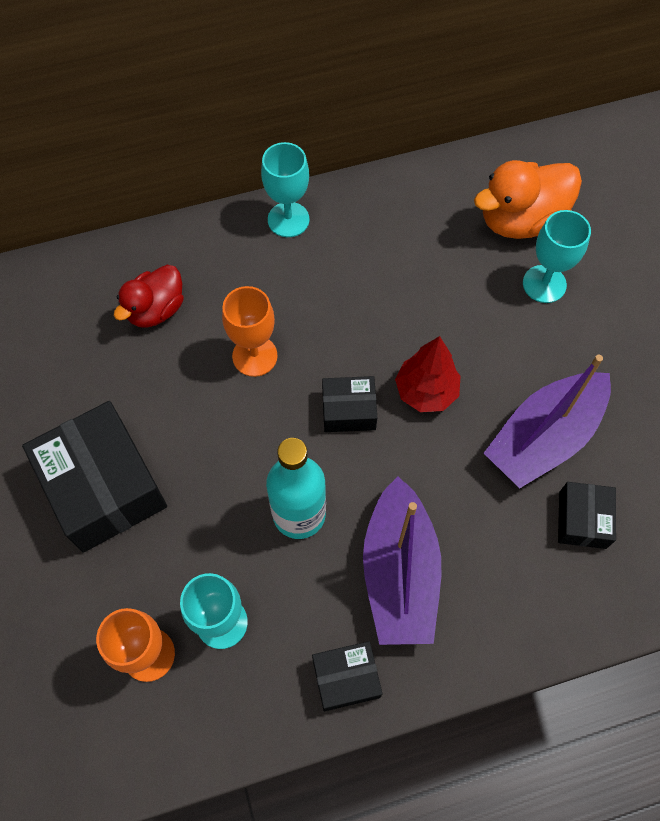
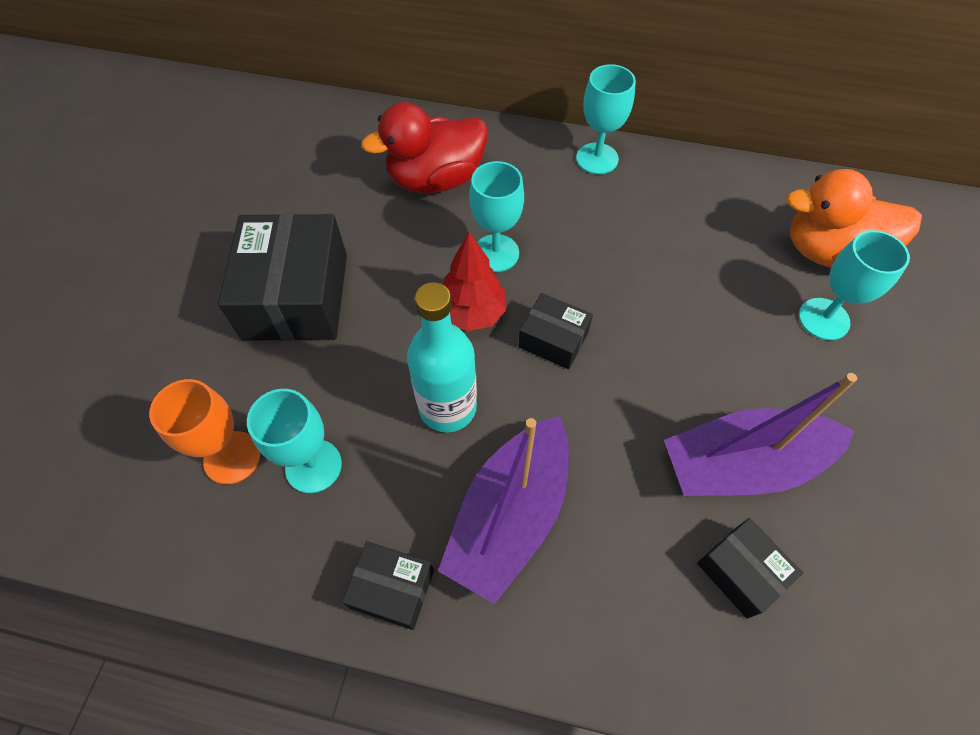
camera: 30 degrees right, 5 degrees down
red duck [114,265,184,328] -> red duck [361,102,488,193], size x1.51
orange goblet [222,286,278,377] -> turquoise goblet [469,161,524,272]
red tree [395,336,461,412] -> red tree moved to [443,232,507,331]
black box [558,482,616,549] -> black box turned 75 degrees counterclockwise [697,518,803,619]

